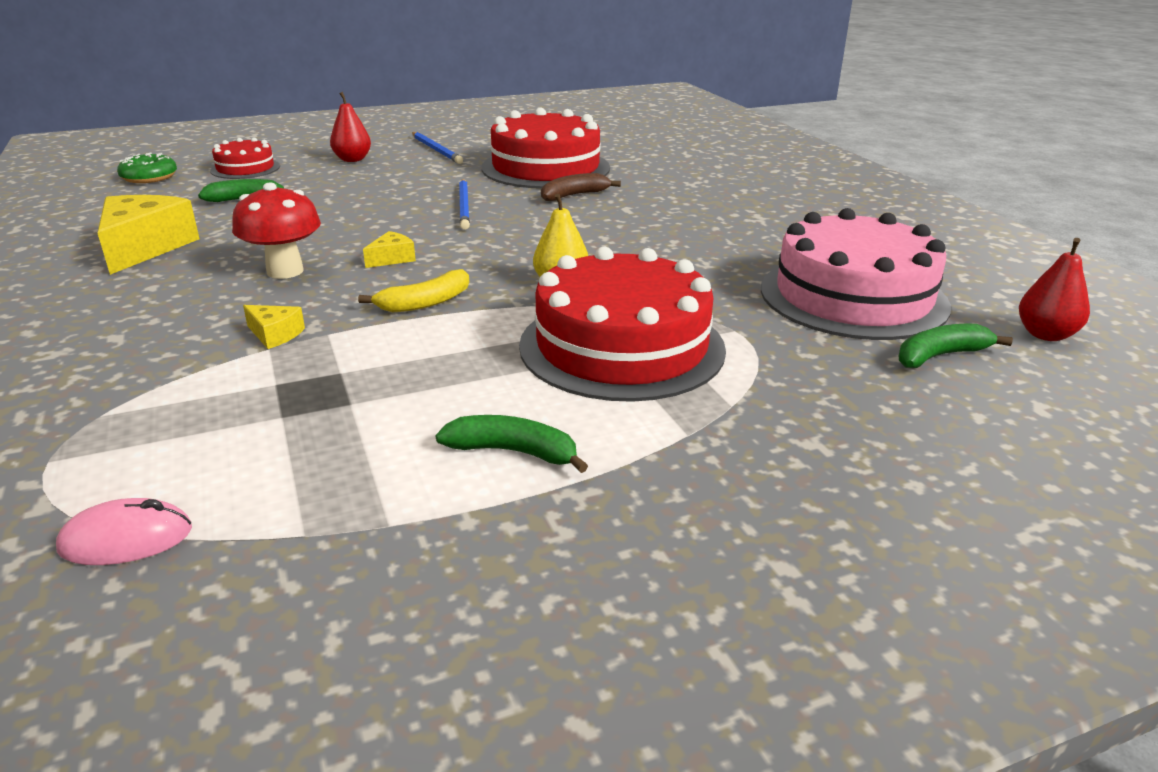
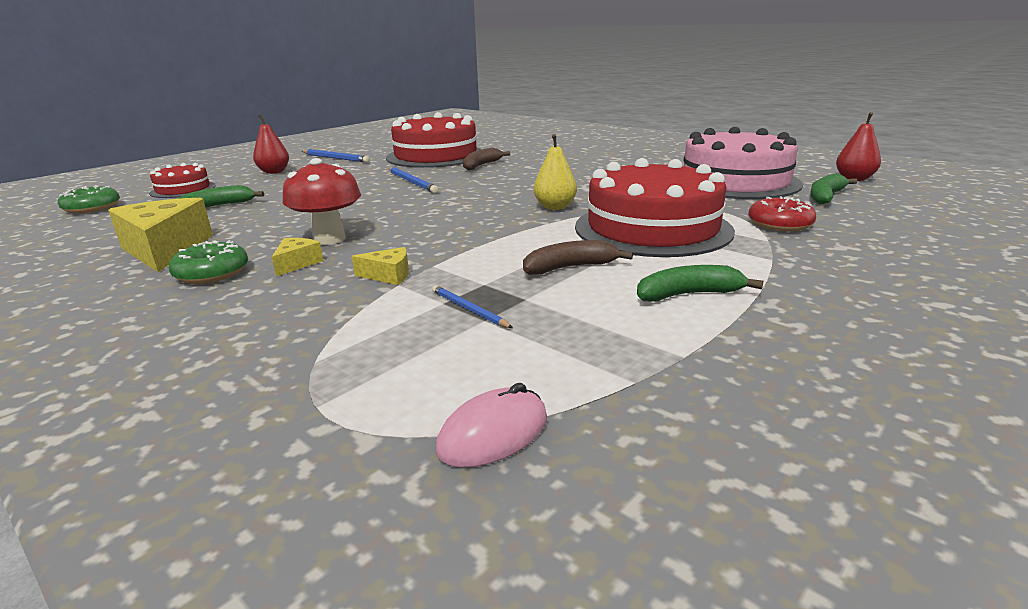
camera: 25 degrees left, 5 degrees down
yellow banana [358,269,469,312] -> none
yellow cheese [363,231,416,268] -> yellow cheese moved to [272,238,323,276]
none -> green donut [169,240,248,284]
none -> blue pencil [432,285,513,328]
none -> brown banana [523,240,633,275]
none -> red donut [748,196,816,231]

